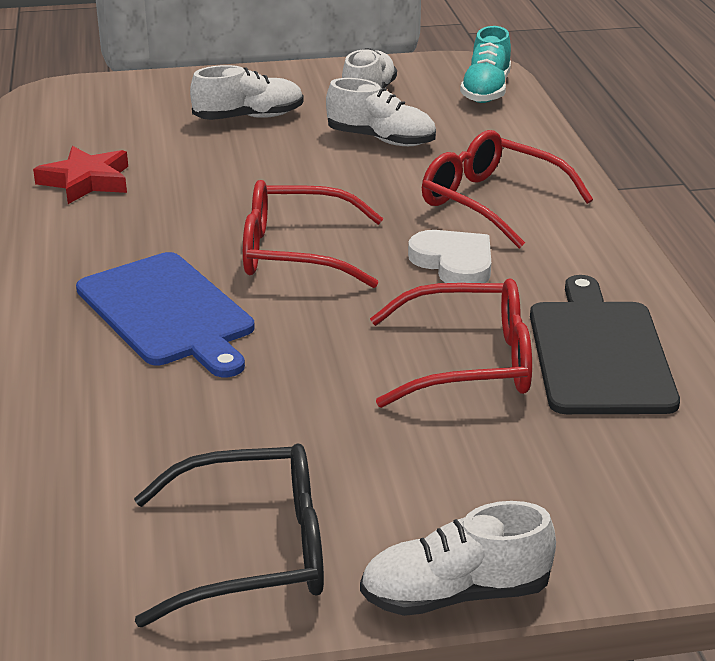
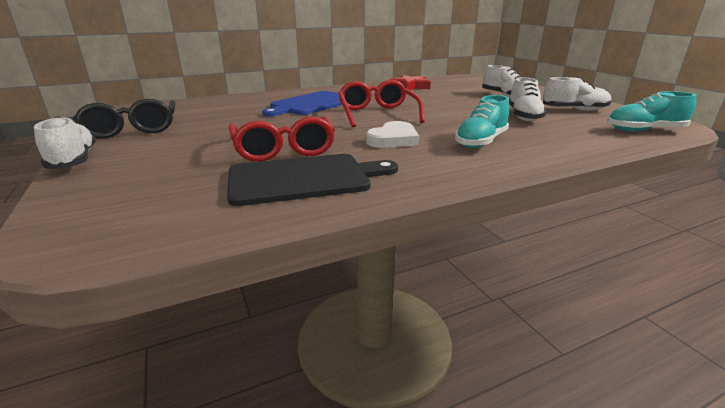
camera: 75 degrees right, 5 degrees down
red glasses [422,130,593,249] -> turquoise shoe [455,95,510,148]

